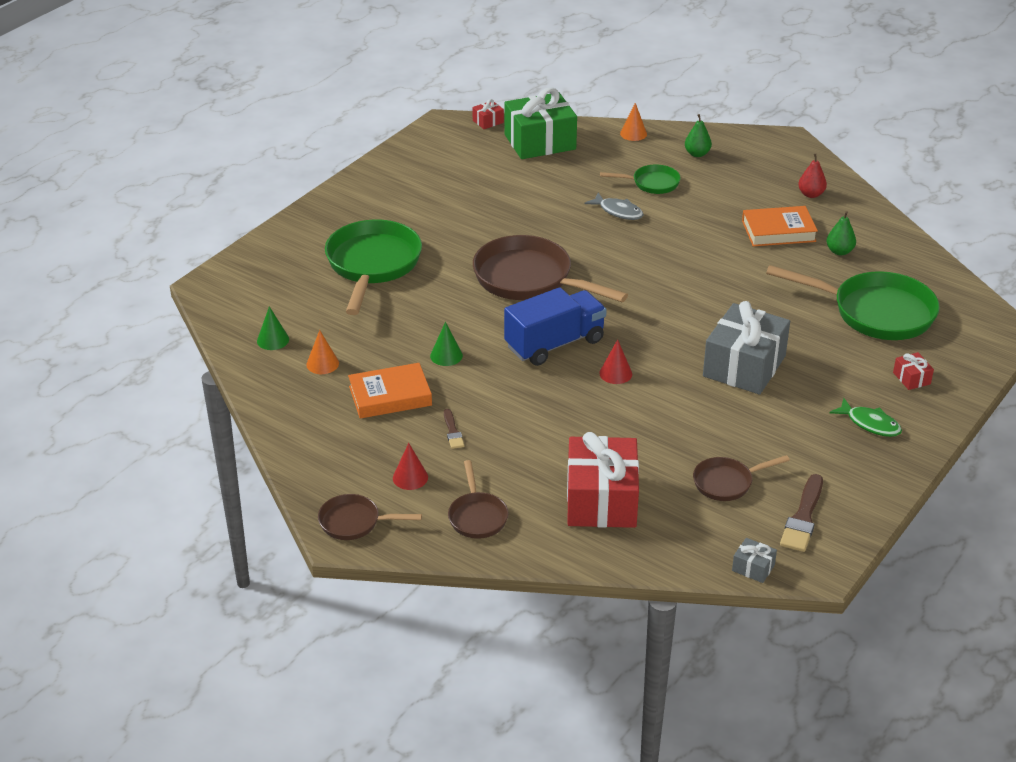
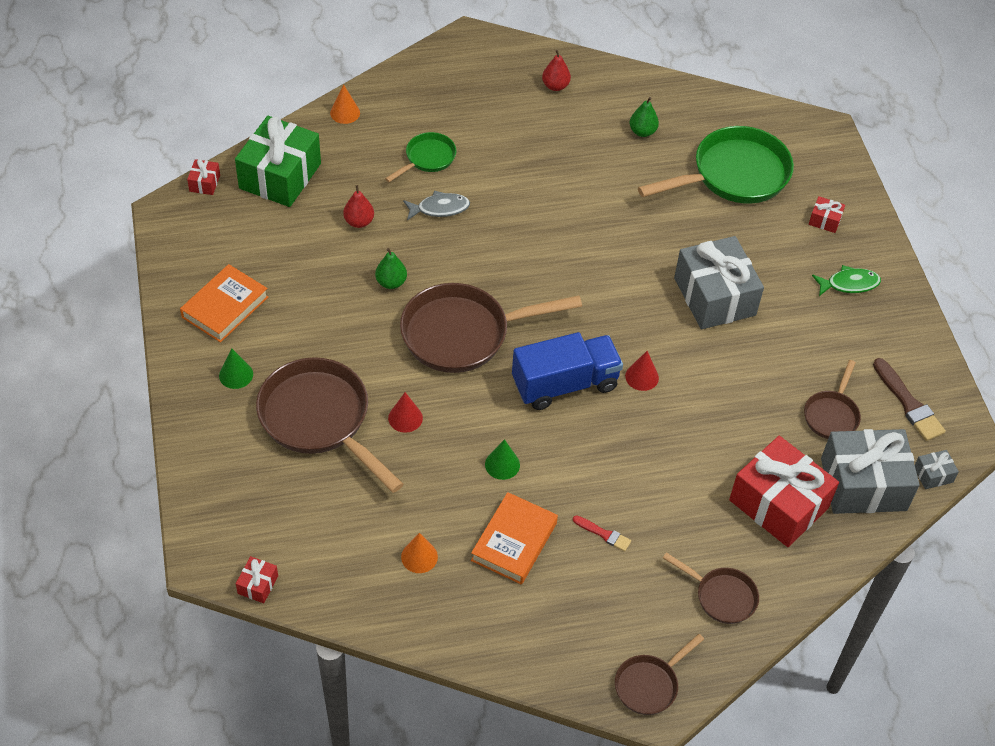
camera: 50 degrees left, 15 degrees up
green cone [257,306,289,350] -> green cone moved to [219,348,253,389]
green pan [325,219,422,315] -> brown pan [256,357,404,493]
red cone [393,443,428,490] -> red cone moved to [388,392,423,433]
brown brush [444,409,464,449] -> red brush [573,515,631,552]
blue truck [504,287,607,366] -> blue truck turned 60 degrees clockwise [512,332,623,410]
green pear [685,114,712,157] -> green pear moved to [375,248,407,289]
orange book [742,206,818,246] -> orange book moved to [180,264,268,343]
none -> red gift [236,556,278,603]
none -> red pear [343,185,374,228]
none -> grey gift [821,429,920,514]

